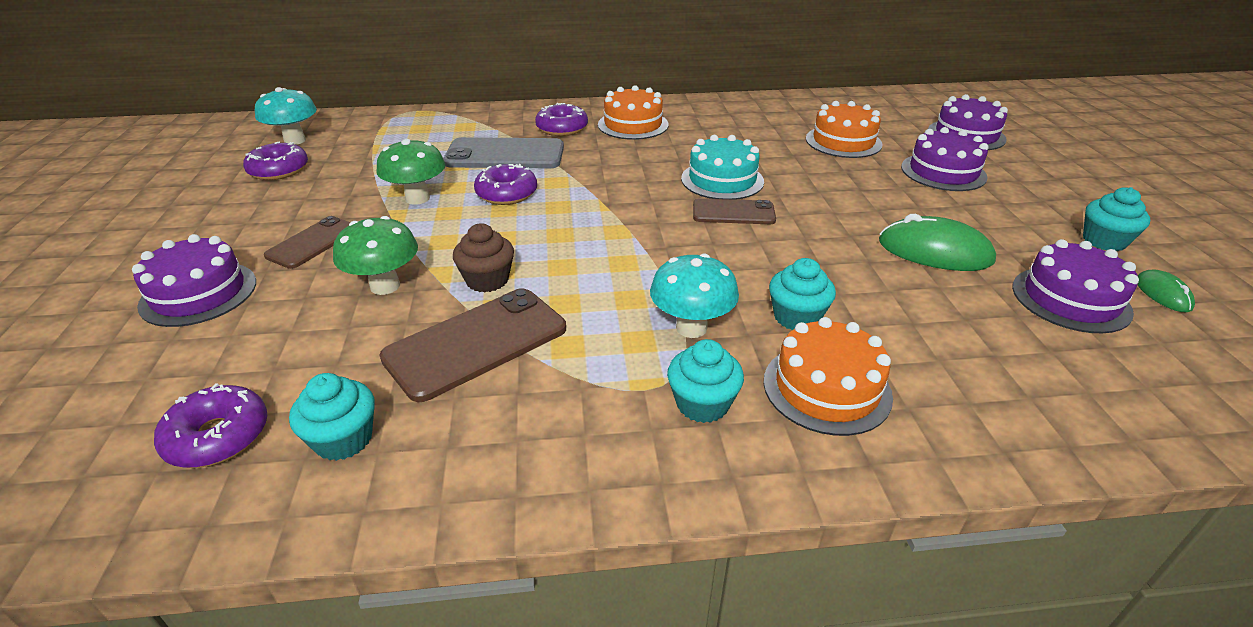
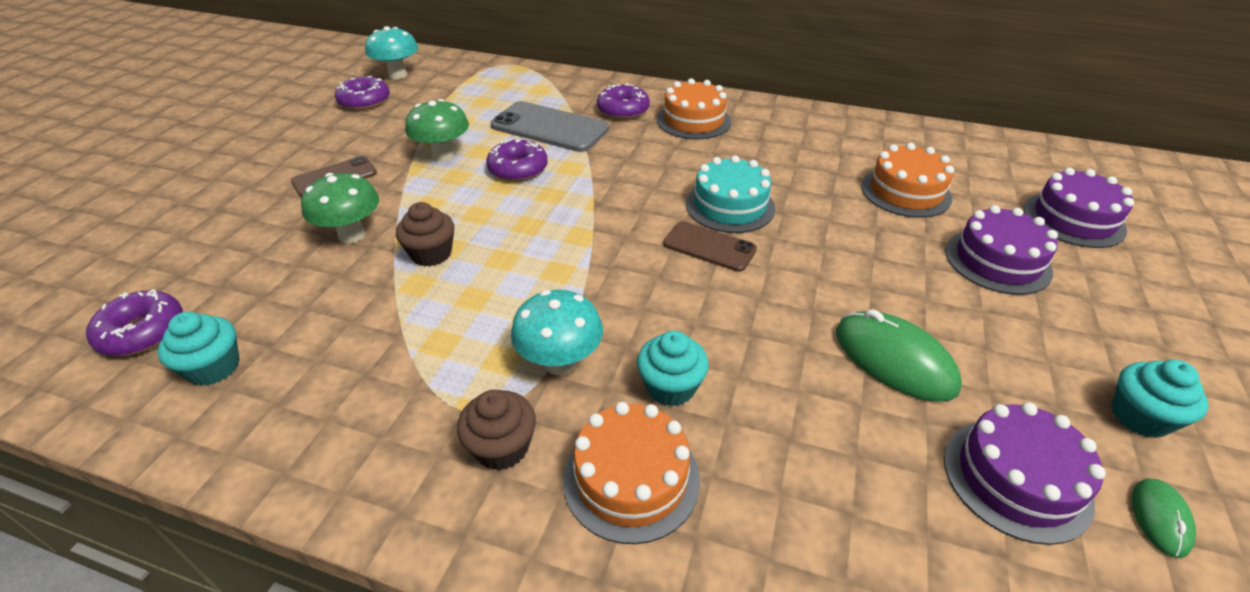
camera: 25 degrees right, 5 degrees up
purple cake [132,234,256,327] -> none
brown phone [380,288,566,402] -> none
turquoise cupcake [667,339,744,423] -> brown cupcake [457,390,536,471]

